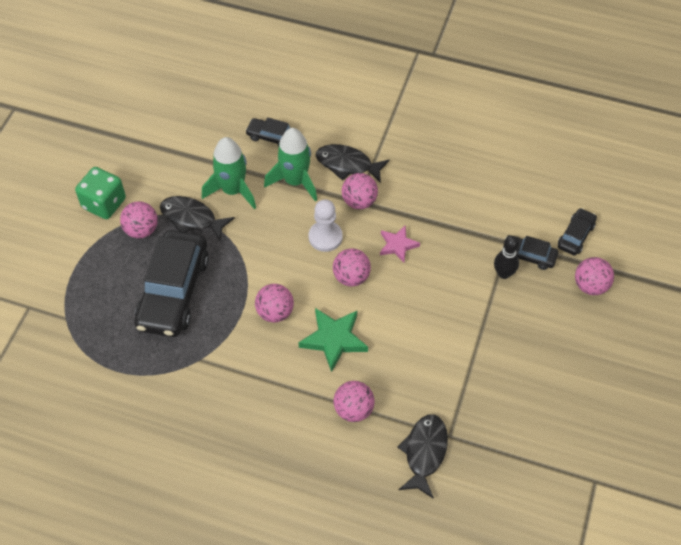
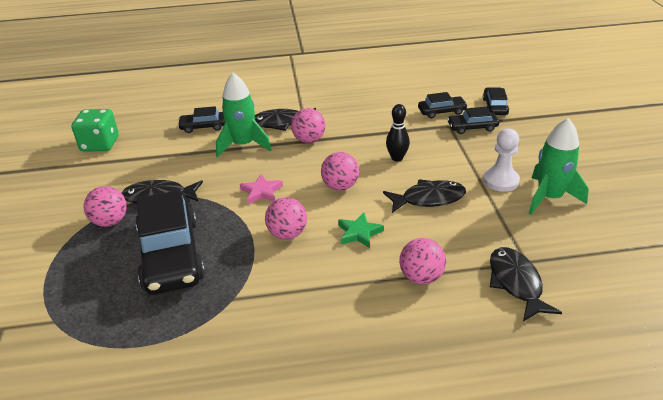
camera: 25 degrees left, 20 degrees down
green dice [75,167,126,219] -> green dice moved to [72,109,119,151]
green rocket [202,137,256,209] -> green rocket moved to [529,118,589,214]
green star [298,308,368,372] -> green star [338,213,384,248], size x0.64
white pawn [308,200,343,252] -> white pawn moved to [483,128,520,192]
pink star [380,225,420,263] -> pink star moved to [240,174,283,204]
black bowling pin [494,236,519,279] -> black bowling pin moved to [386,104,410,161]
pink ball [575,257,614,295] -> none
none -> black fish [383,179,466,213]
none -> black car [418,92,468,118]

